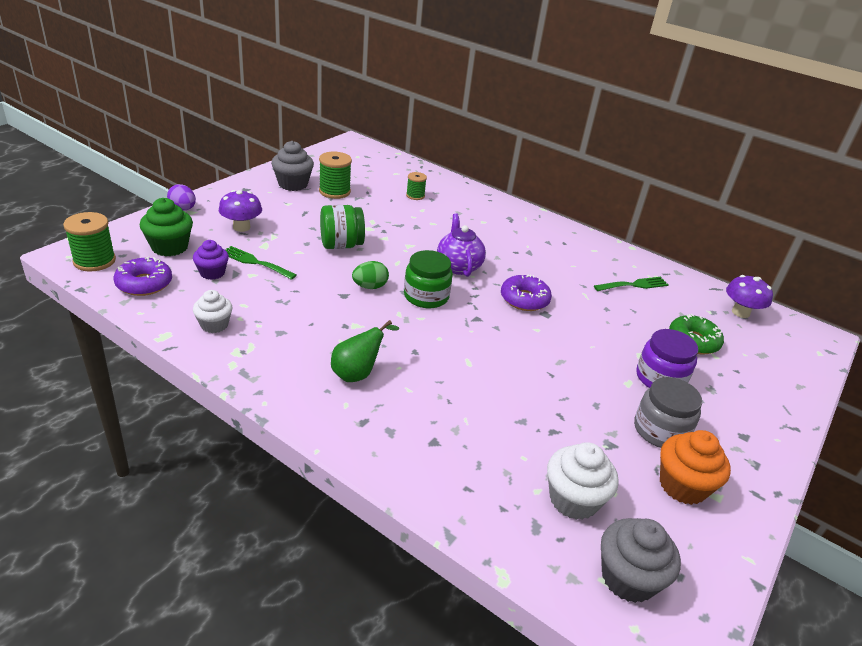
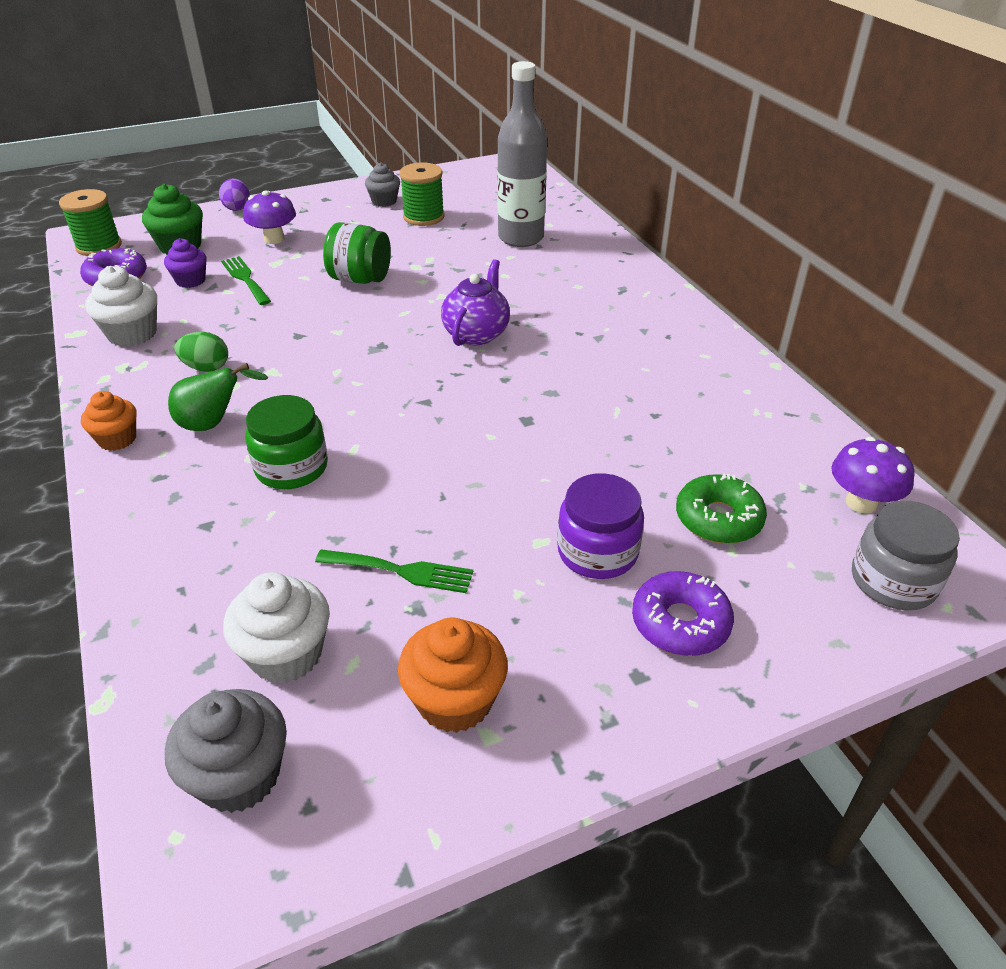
camera: 35 degrees right, 5 degrees up
white cupcake [193,290,233,333] -> white cupcake [85,266,157,347], size x1.50
grey cupcake [271,141,314,191] -> grey cupcake [365,163,400,207], size x0.67
green egg [352,261,389,289] -> green egg moved to [174,332,228,372]
green jar [404,250,453,308] -> green jar moved to [245,395,328,489]
green spool [406,172,427,200] -> grey bottle [497,61,547,247]
purple donut [501,274,552,311] -> purple donut moved to [632,571,734,656]
green fork [594,277,669,291] -> green fork moved to [315,549,473,593]
grey jar [634,377,702,448] -> grey jar moved to [852,501,960,610]
none -> orange cupcake [81,391,137,451]

